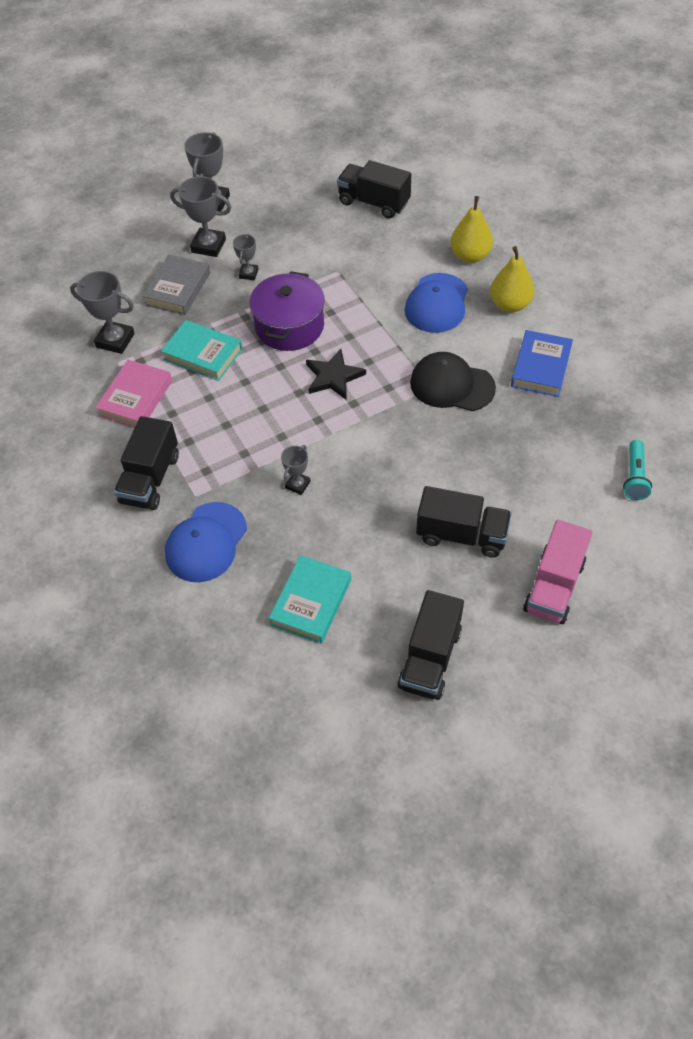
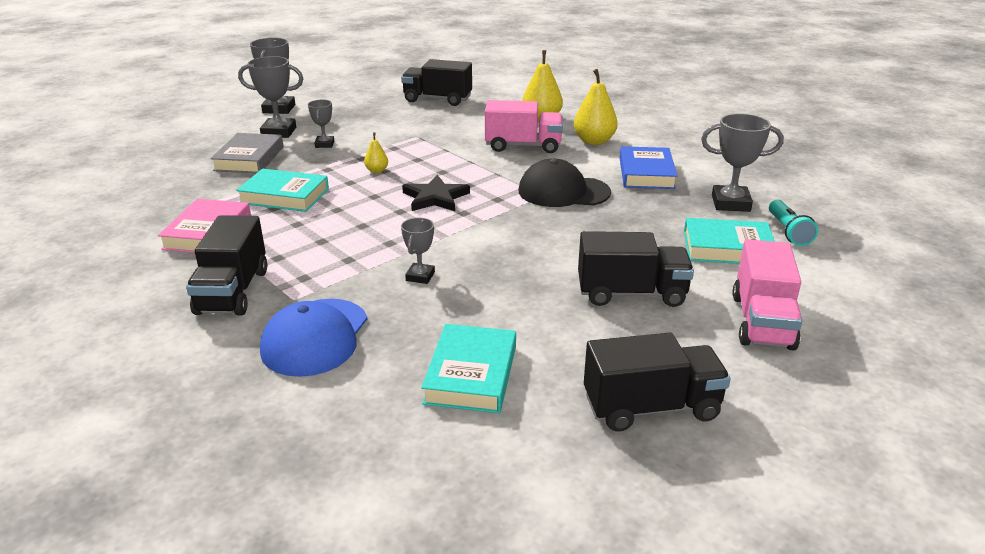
camera: 15 degrees left, 25 degrees down
grey trophy [70,271,135,354] -> grey trophy moved to [701,114,784,212]
purple pot [250,271,325,351] -> yellow pear [364,132,388,173]
black truck [398,590,464,700] -> black truck turned 105 degrees counterclockwise [584,333,731,432]
blue cap [405,273,468,333] -> pink truck [485,100,563,153]
none -> turquoise book [684,218,775,264]

